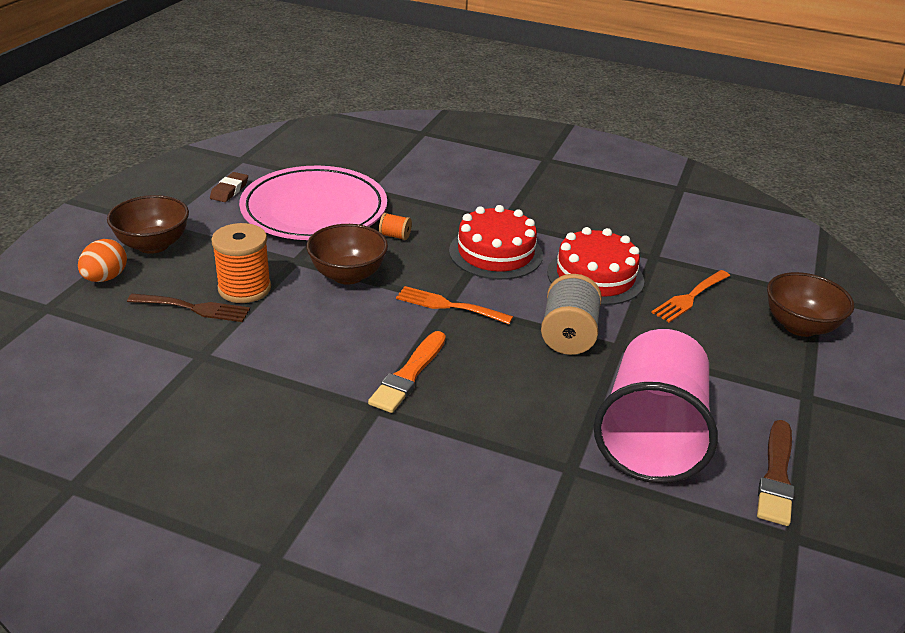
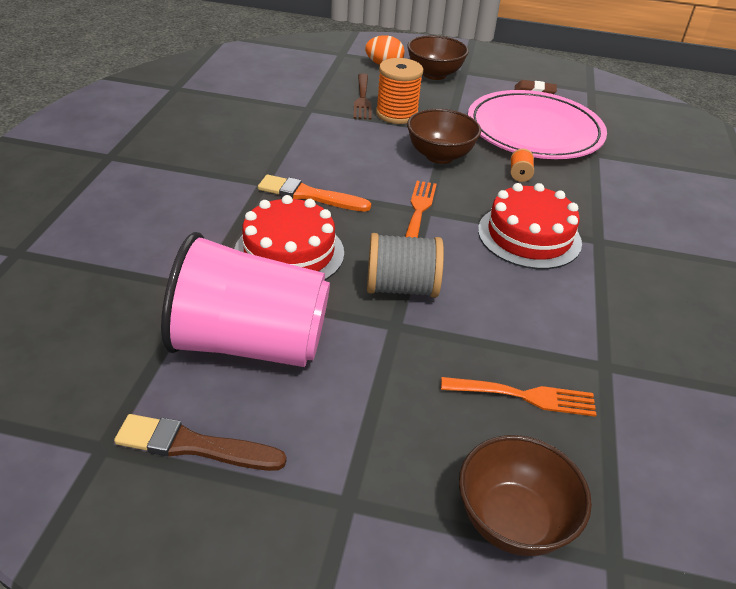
camera: 80 degrees right, 5 degrees up
red cake [547,227,644,305] -> red cake moved to [234,195,344,280]
orange fork [651,270,730,323] -> orange fork turned 150 degrees clockwise [441,377,597,417]

